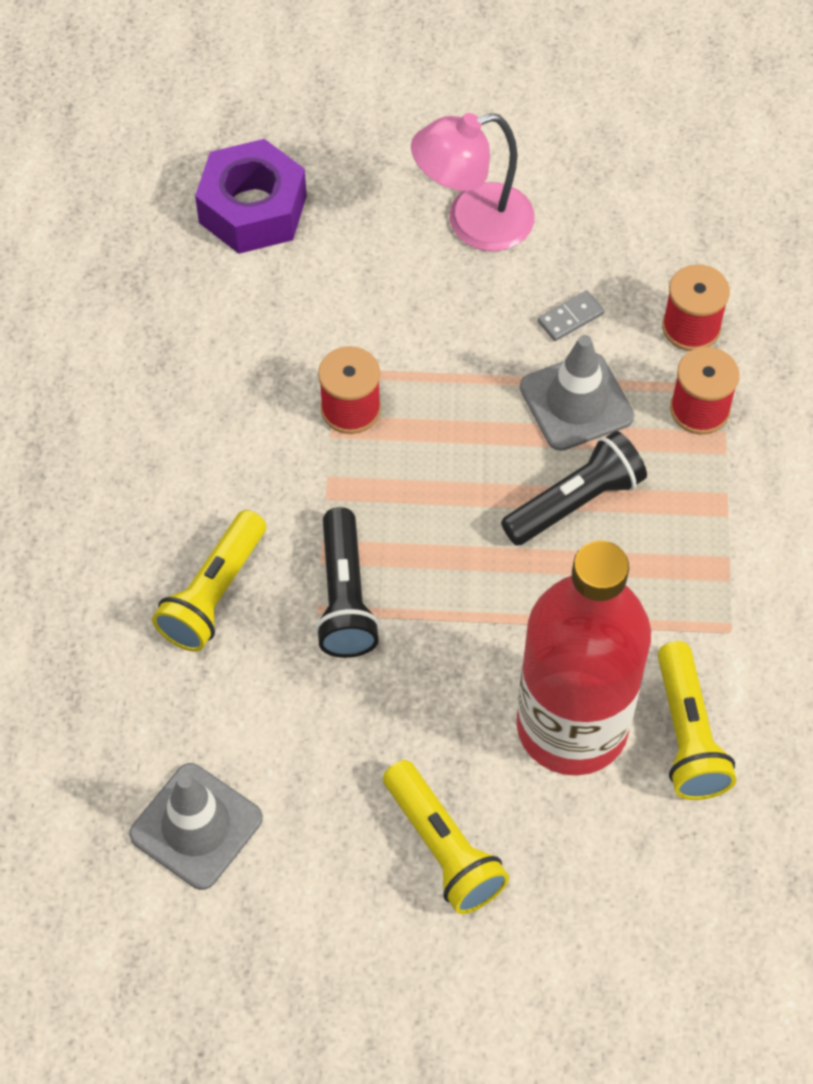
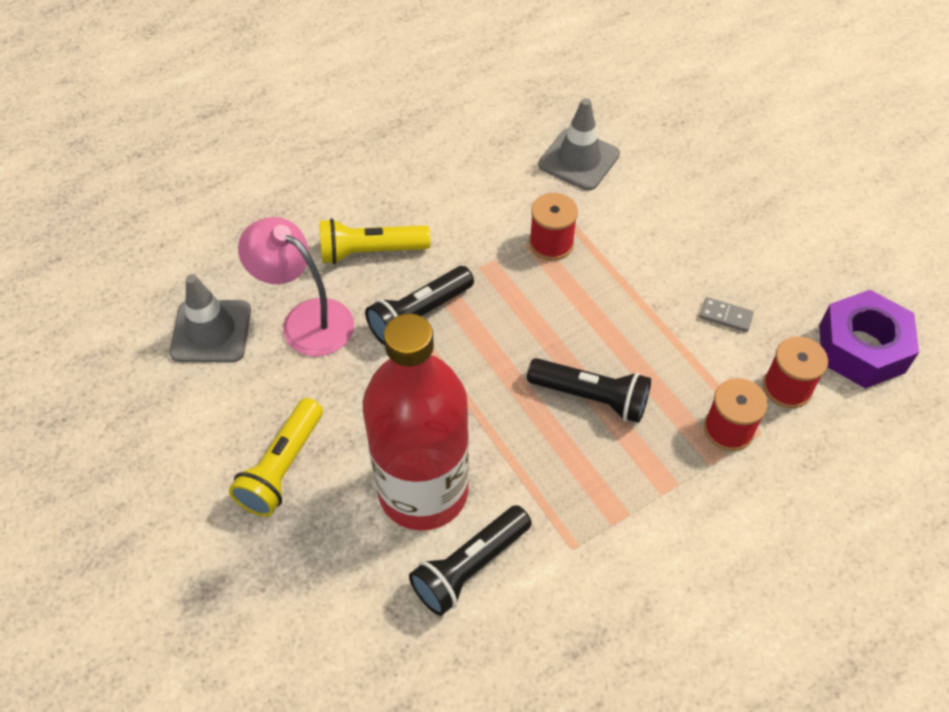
camera: 55 degrees right, 5 degrees down
purple nut [195,139,307,254] -> purple nut moved to [819,290,919,389]
pink lamp [411,113,535,251] -> pink lamp moved to [238,217,354,356]
grey traffic cone [520,335,634,451] -> grey traffic cone moved to [538,98,620,190]
yellow flashlight [658,641,736,800] -> black flashlight [409,505,532,616]

